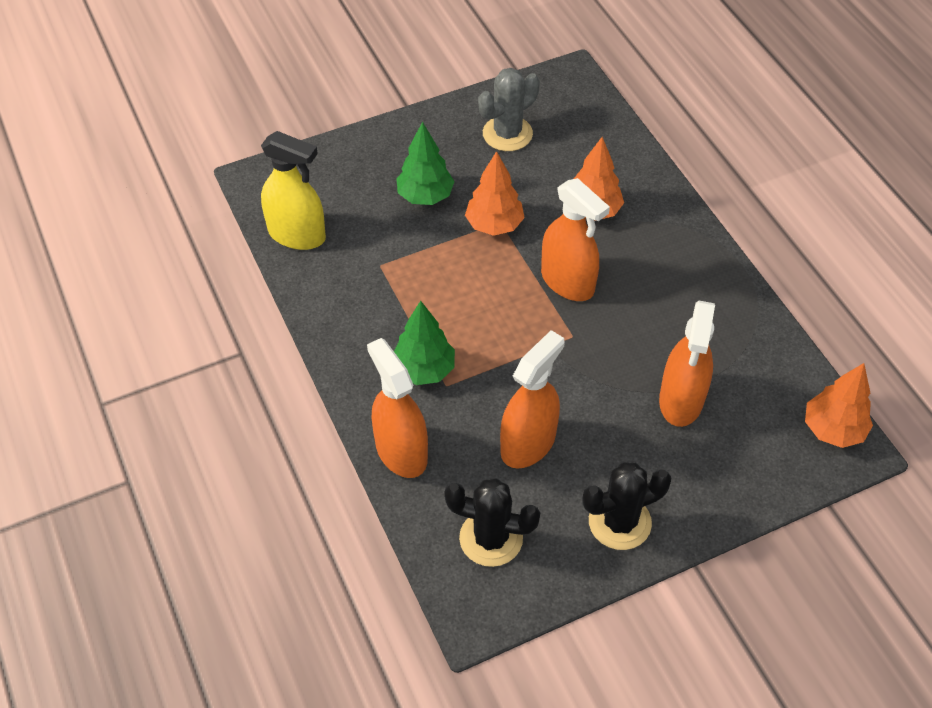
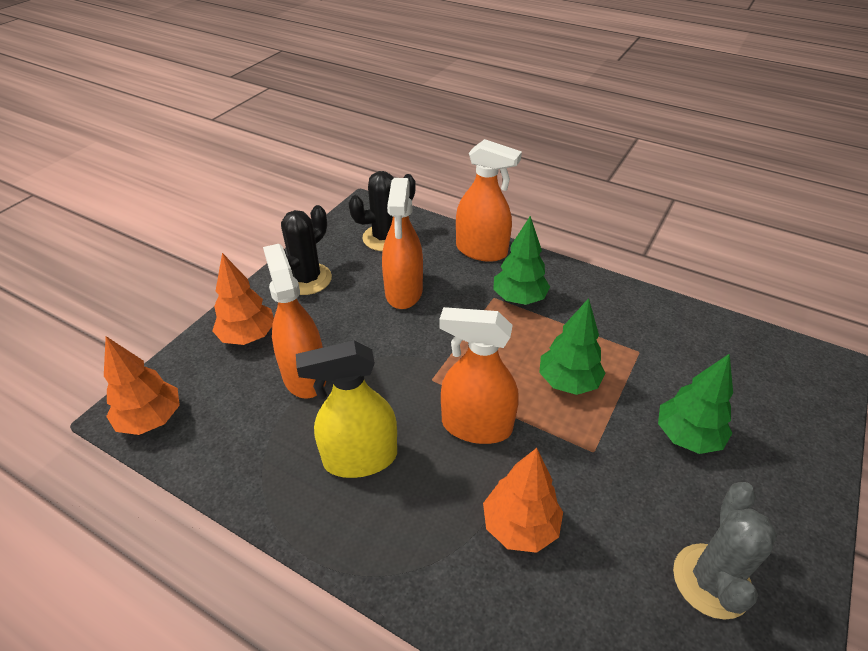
camera: 145 degrees right, 10 degrees down
yellow spray bottle [261,131,326,250] -> yellow spray bottle moved to [296,341,397,478]
orange tree [465,151,525,236] -> orange tree moved to [212,253,274,345]
none -> green tree [539,298,606,395]

